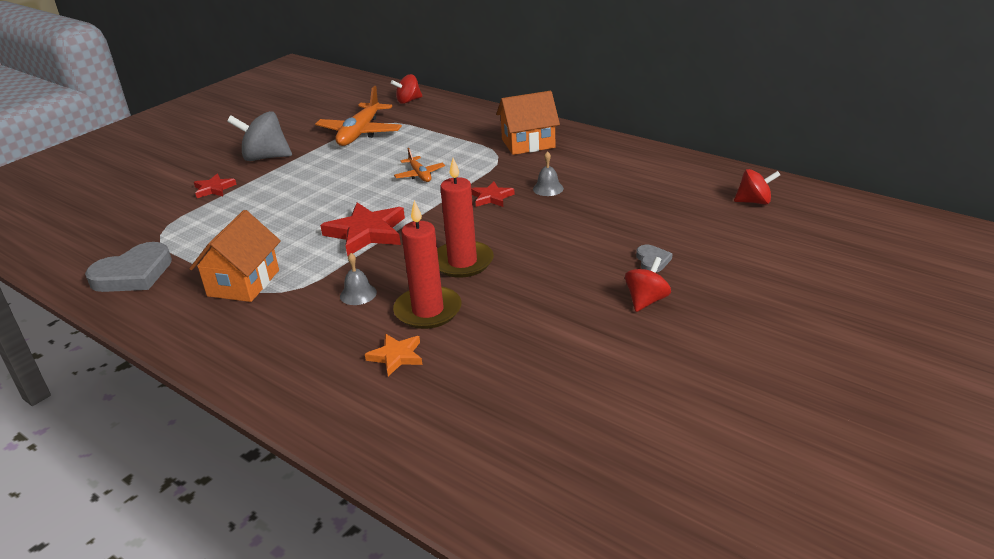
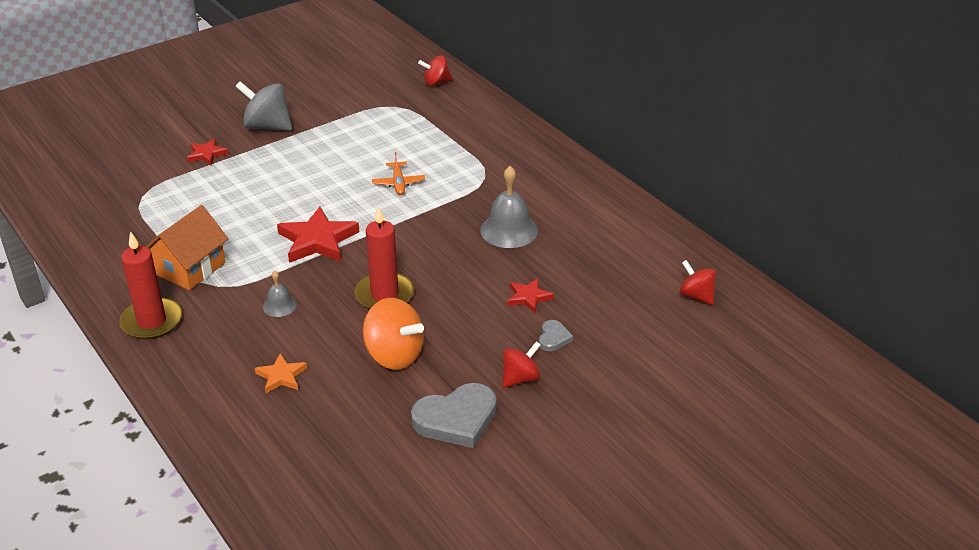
camera: 15 degrees right, 5 degrees up
grey heart [85,242,172,292] -> grey heart moved to [411,383,497,448]
orange plane [315,86,402,146] -> none
red candle [393,200,462,329] -> red candle moved to [119,231,182,340]
red star [471,181,515,207] -> red star moved to [507,278,554,313]
orange house [496,91,560,155] -> none
grey bell [533,151,564,196] -> grey bell [480,166,538,248], size x1.85
red spinning top [734,169,780,205] -> red spinning top turned 150 degrees counterclockwise [679,260,717,305]
none -> orange spinning top [363,298,424,370]

